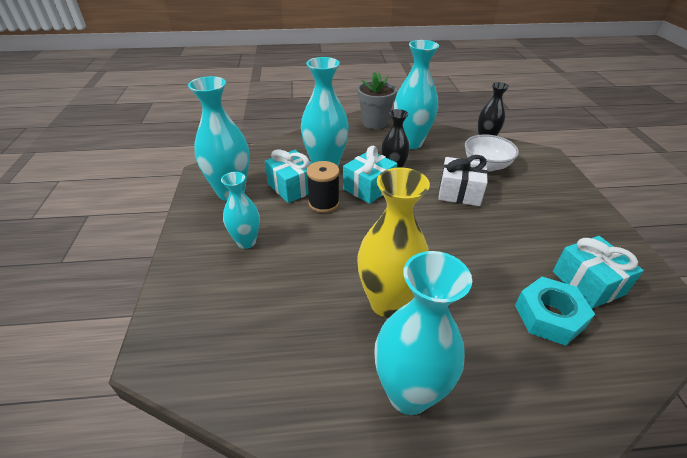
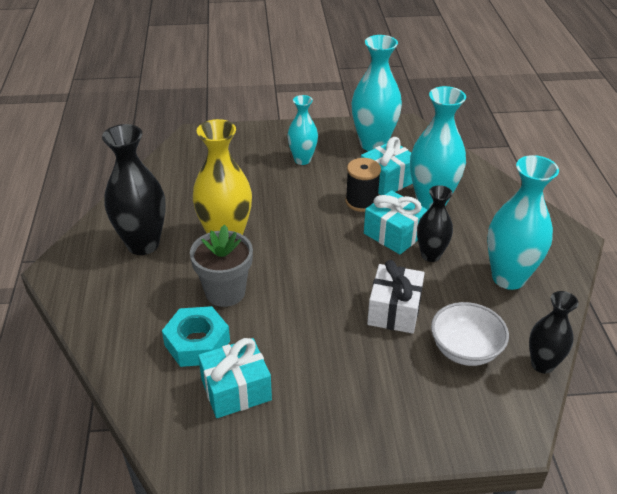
camera: 90 degrees right, 0 degrees up
grey flower pot [357,72,397,129] -> grey flower pot moved to [190,225,253,307]
turquoise vase [374,251,472,415] -> black vase [102,124,166,255]

